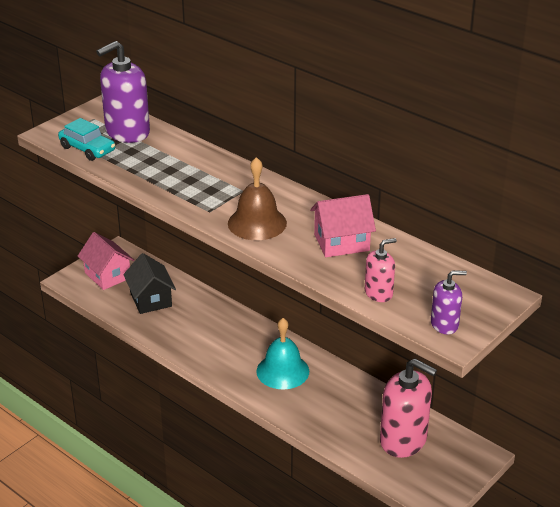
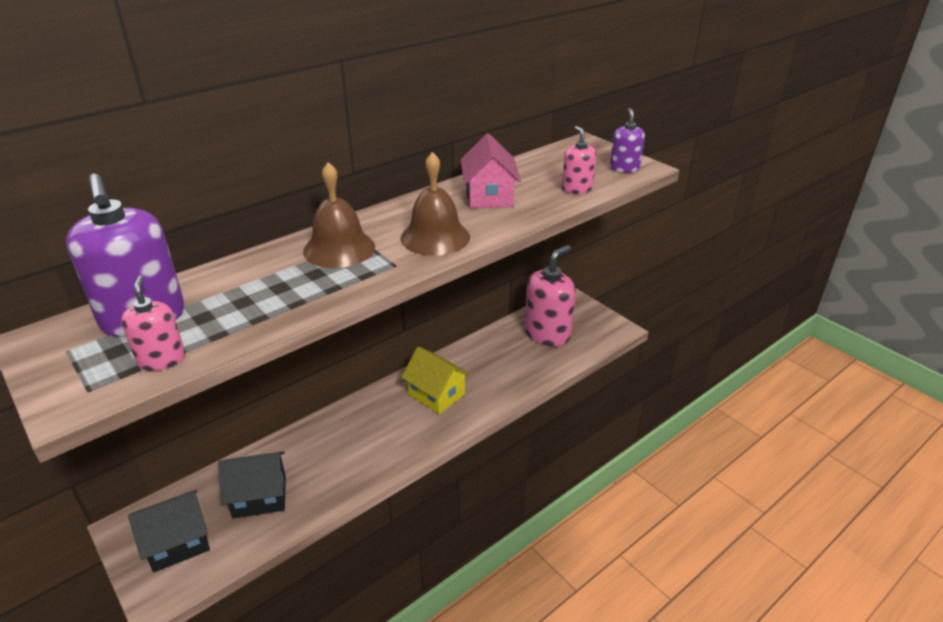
camera: 80 degrees left, 0 degrees up
turquoise car [58,118,115,161] -> pink soap dispenser [121,276,185,371]
pink house [78,232,135,290] -> black house [128,490,210,572]
turquoise bell [256,318,309,389] -> yellow house [401,347,470,414]
none -> brown bell [303,162,375,268]

